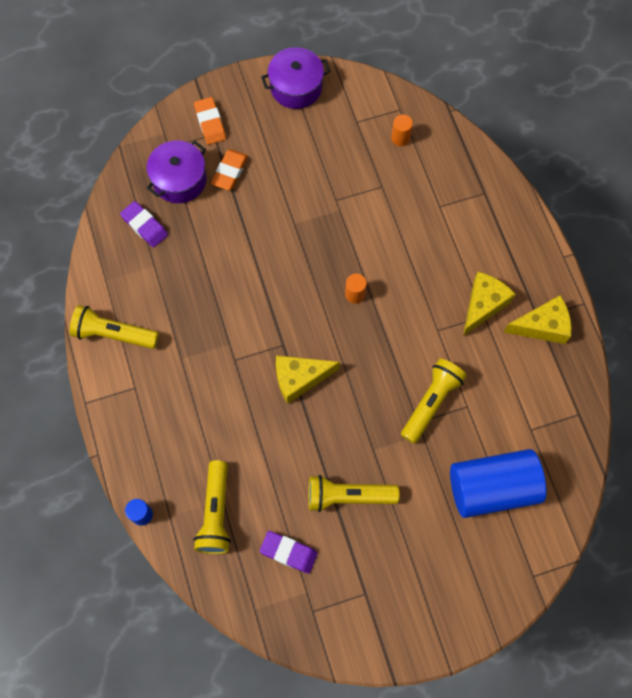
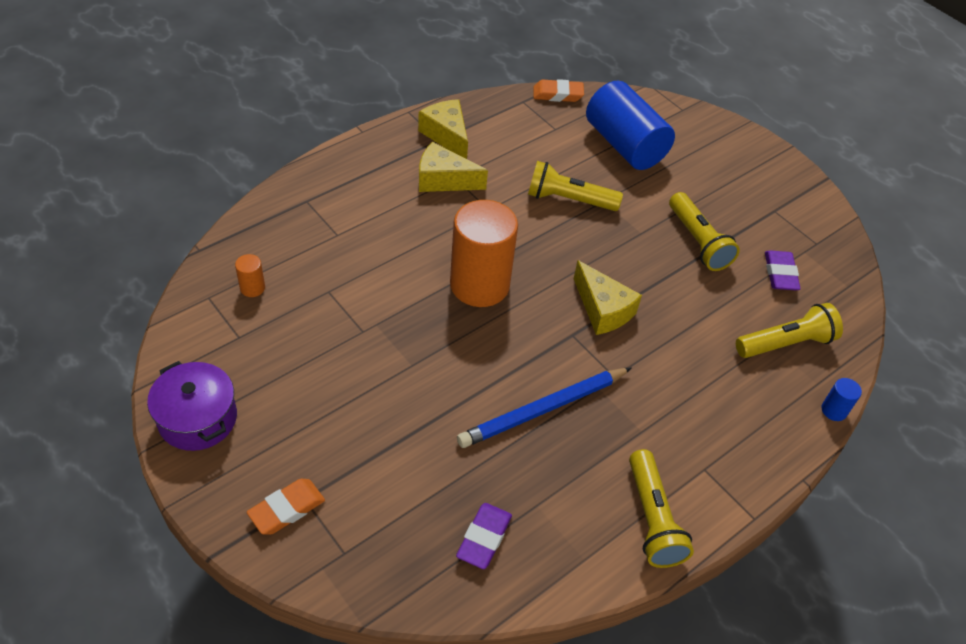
camera: 115 degrees left, 20 degrees down
purple pot [147,140,207,203] -> none
orange eraser [211,149,248,190] -> orange eraser moved to [533,79,584,102]
orange cylinder [345,274,367,303] -> orange cylinder [450,200,518,307], size x2.48
none -> blue pencil [457,368,631,448]

